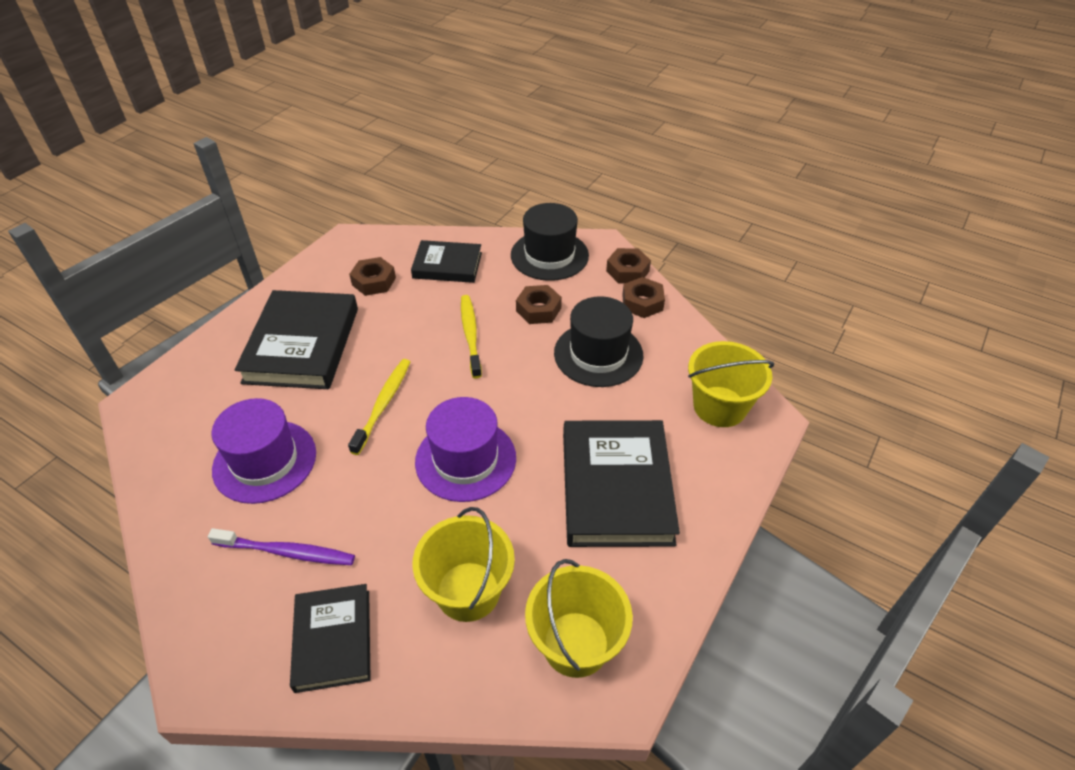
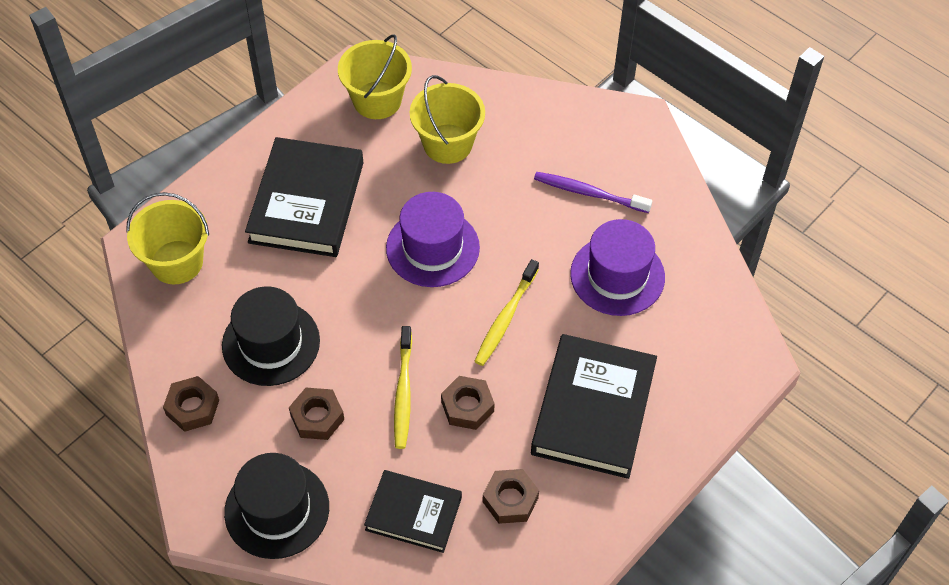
camera: 170 degrees left, 10 degrees up
black book [290,584,371,693] -> none
brown nut [606,248,651,284] -> brown nut moved to [441,376,495,430]

